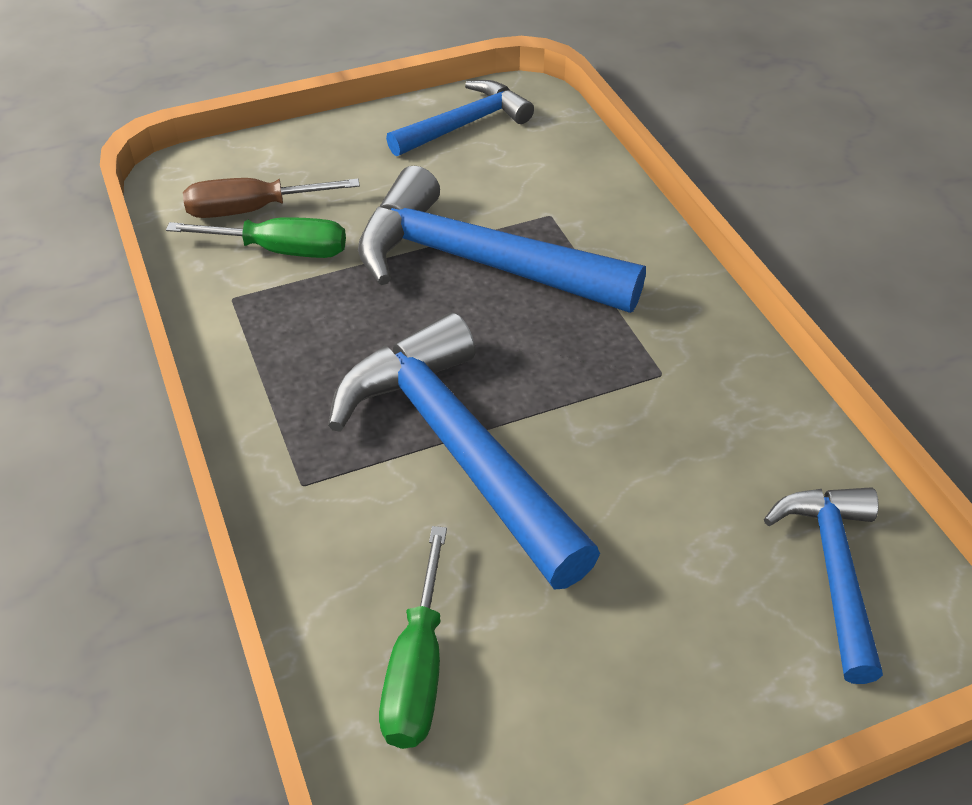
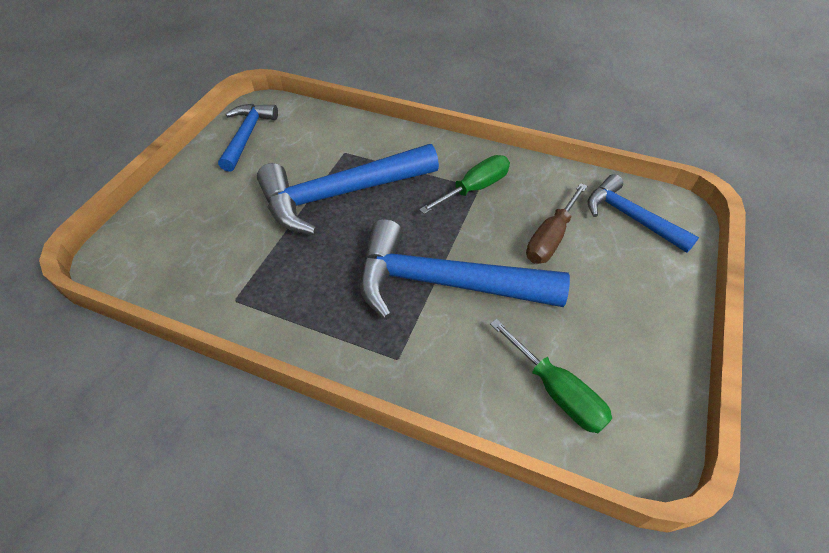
camera: 45 degrees left, 5 degrees up
green screwdriver [166,217,346,258] -> green screwdriver moved to [419,155,510,214]
brown screwdriver [183,178,360,218] -> brown screwdriver moved to [526,183,587,264]

